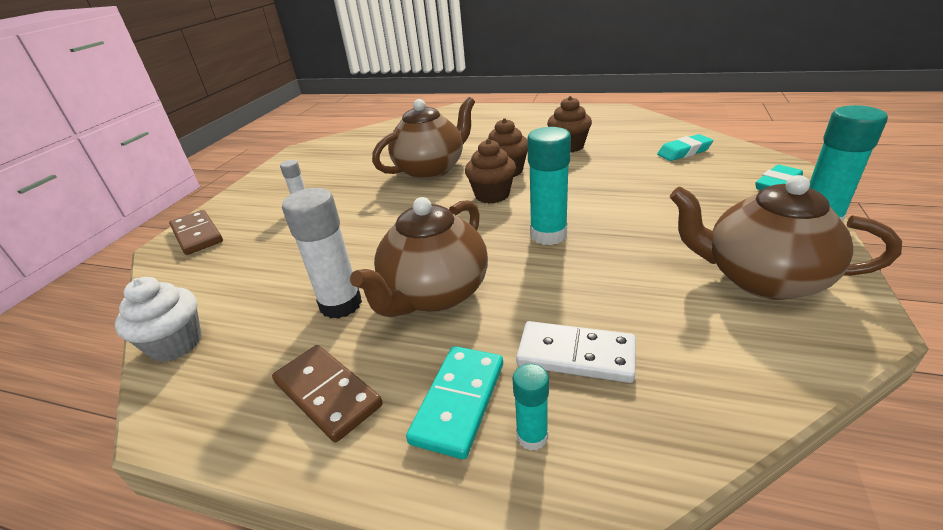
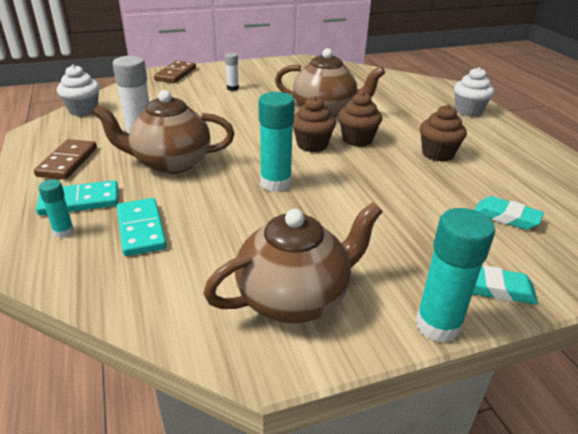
camera: 50 degrees right, 0 degrees up
white domino [516,321,636,383] -> turquoise domino [117,198,167,256]
brown teapot [670,175,902,300] -> brown teapot turned 75 degrees clockwise [203,202,383,323]
none -> white cupcake [454,67,494,116]

